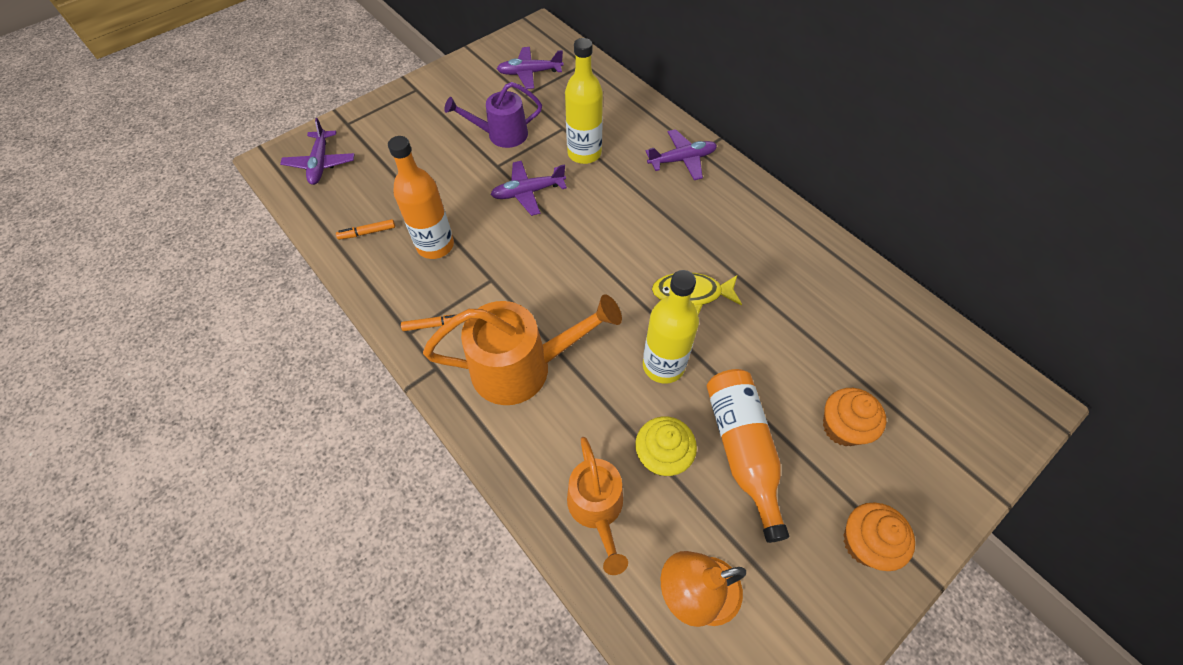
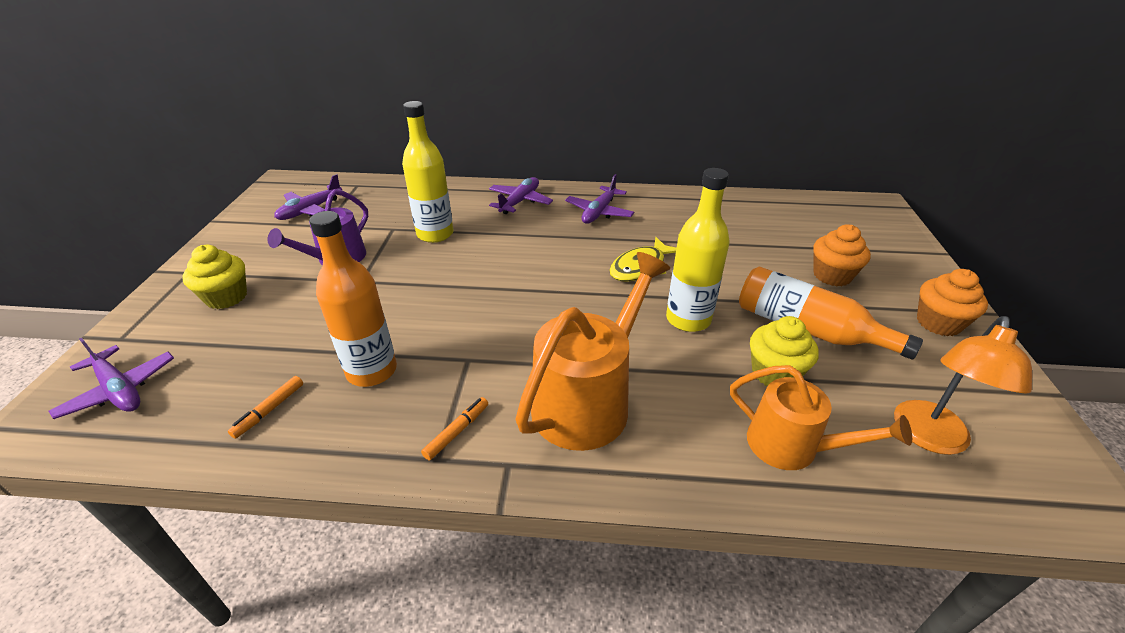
camera: 45 degrees left, 20 degrees down
purple plane [491,161,567,216] -> purple plane moved to [565,174,634,224]
none -> yellow cupcake [183,245,247,309]

